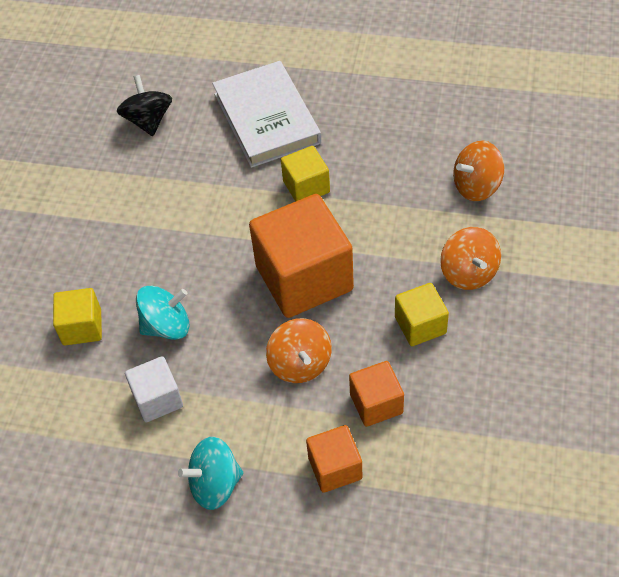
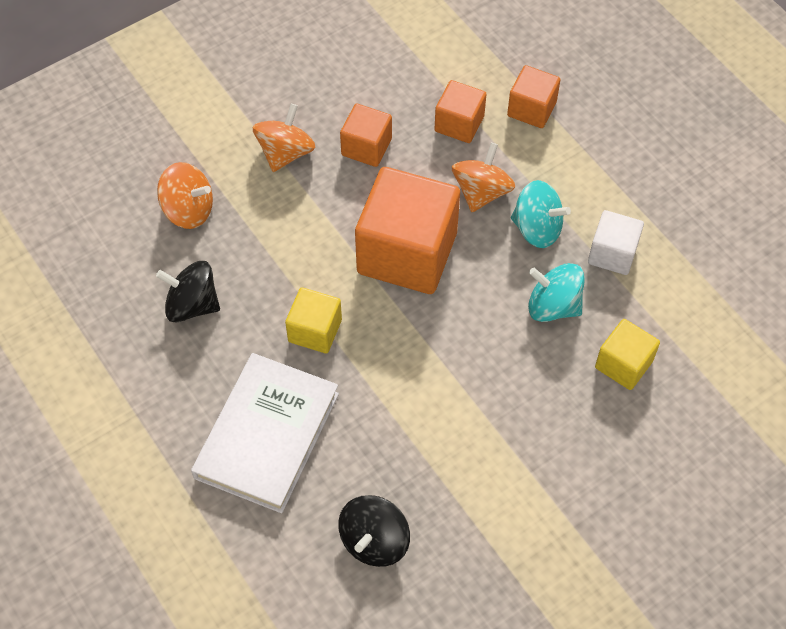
camera: 140 degrees left, 5 degrees up
turquoise spinning top [178,437,243,510] -> turquoise spinning top moved to [511,180,571,248]
yellow cube [395,283,449,346] -> orange cube [340,104,392,167]
none -> black spinning top [156,261,220,323]

